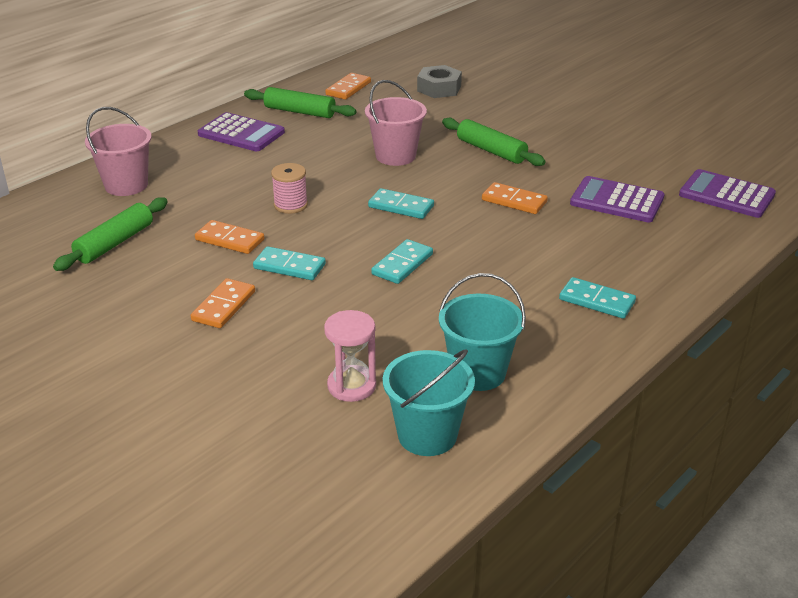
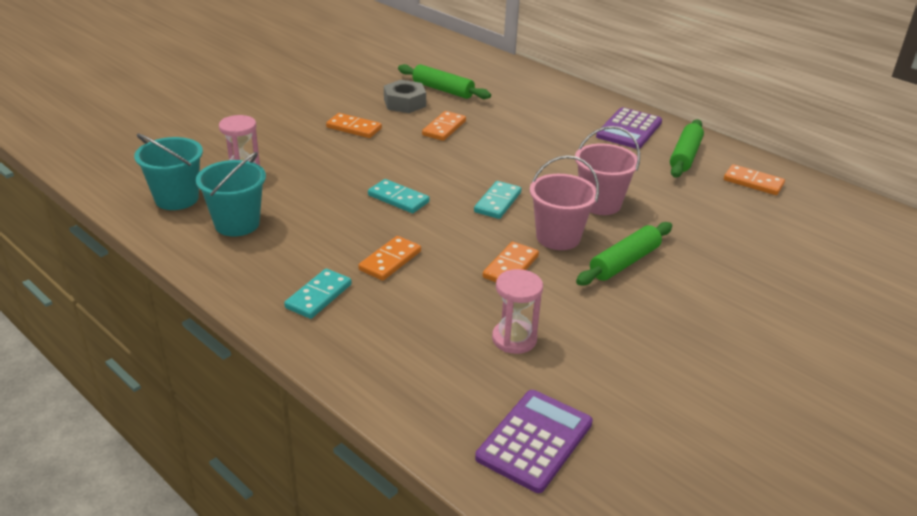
camera: 90 degrees right, 0 degrees up
pink bucket [85,107,152,196] -> pink bucket moved to [530,155,599,250]
turquoise domino [253,246,326,280] -> none
pink spool [271,163,308,214] -> none
grey nut [417,65,462,98] -> grey nut moved to [384,80,426,113]
purple calculator [570,176,665,222] -> pink hourglass [492,269,543,354]
none -> orange domino [358,236,421,281]

